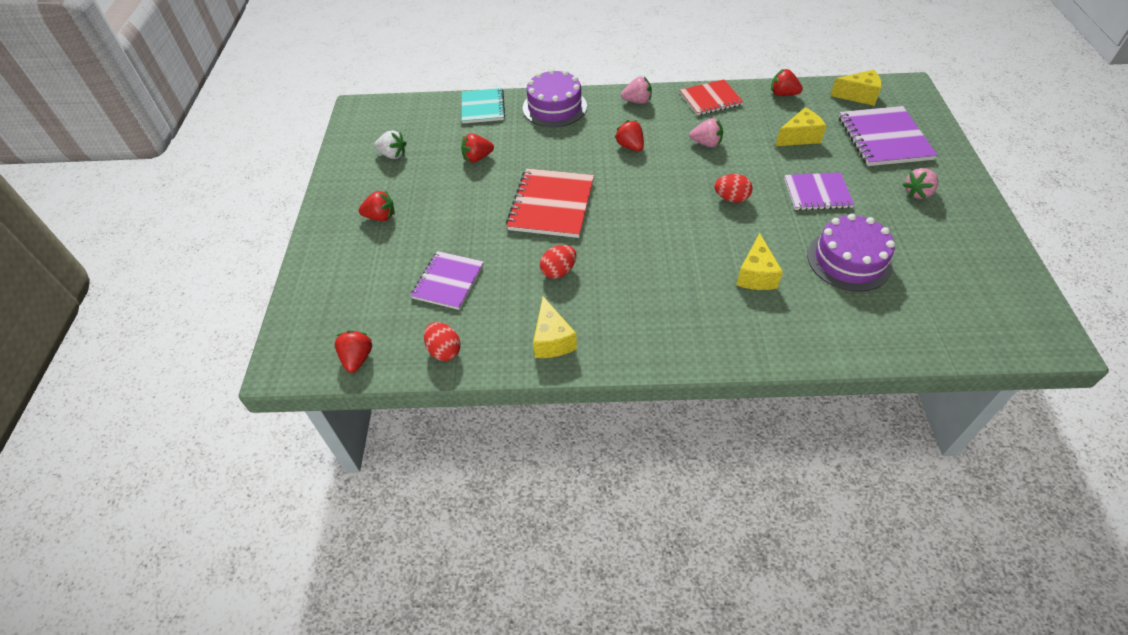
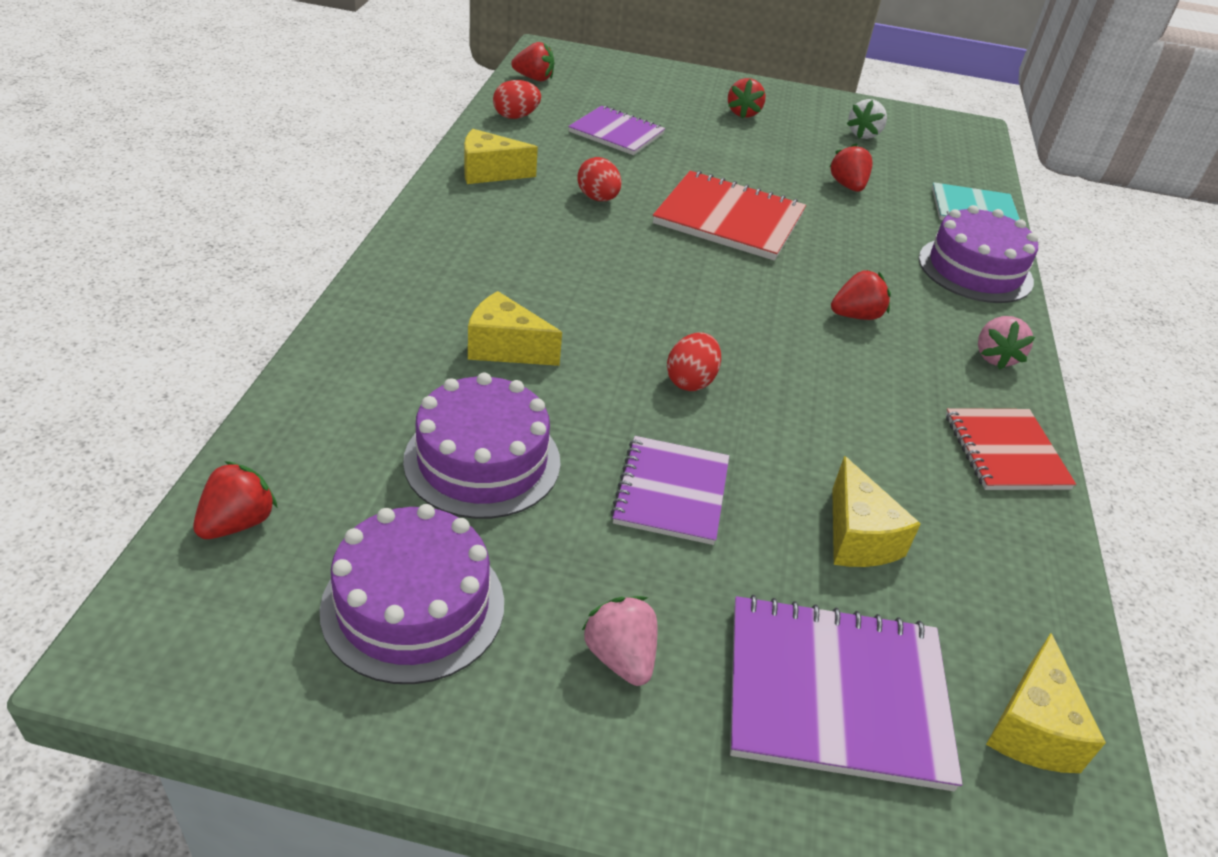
camera: 95 degrees right, 10 degrees down
pink strawberry [689,118,723,147] -> none
red strawberry [771,69,803,96] -> red strawberry moved to [193,461,278,539]
none -> purple cake [320,504,504,684]

